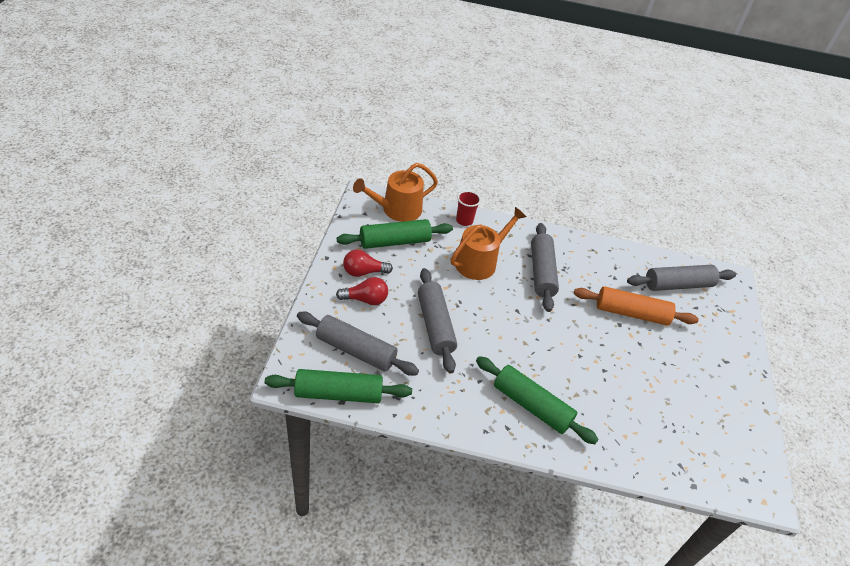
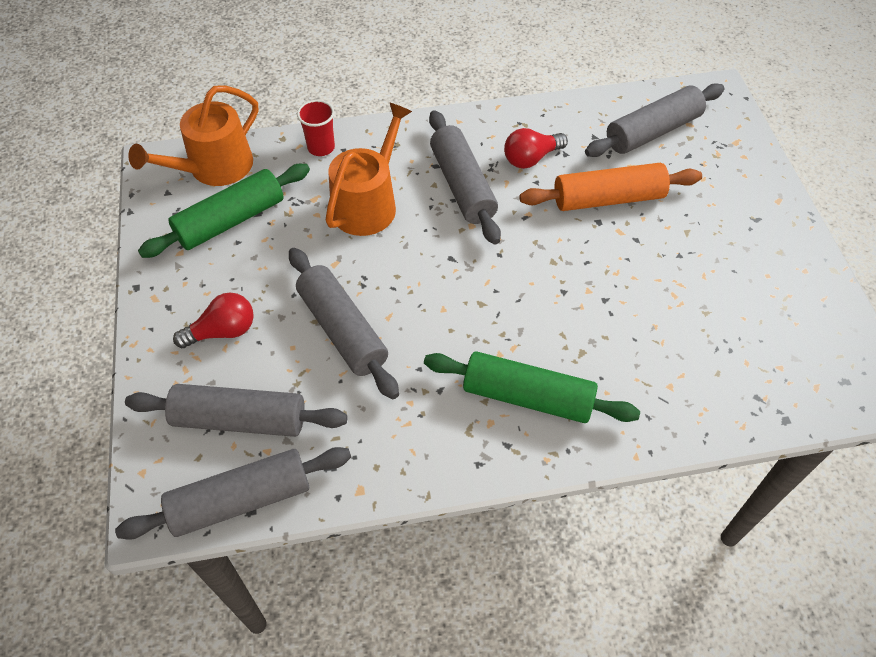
camera: 15 degrees left, 10 degrees up
green rolling pin [265,369,412,403] -> grey rolling pin [115,447,351,540]
red light bulb [343,249,393,277] -> red light bulb moved to [504,128,568,169]

